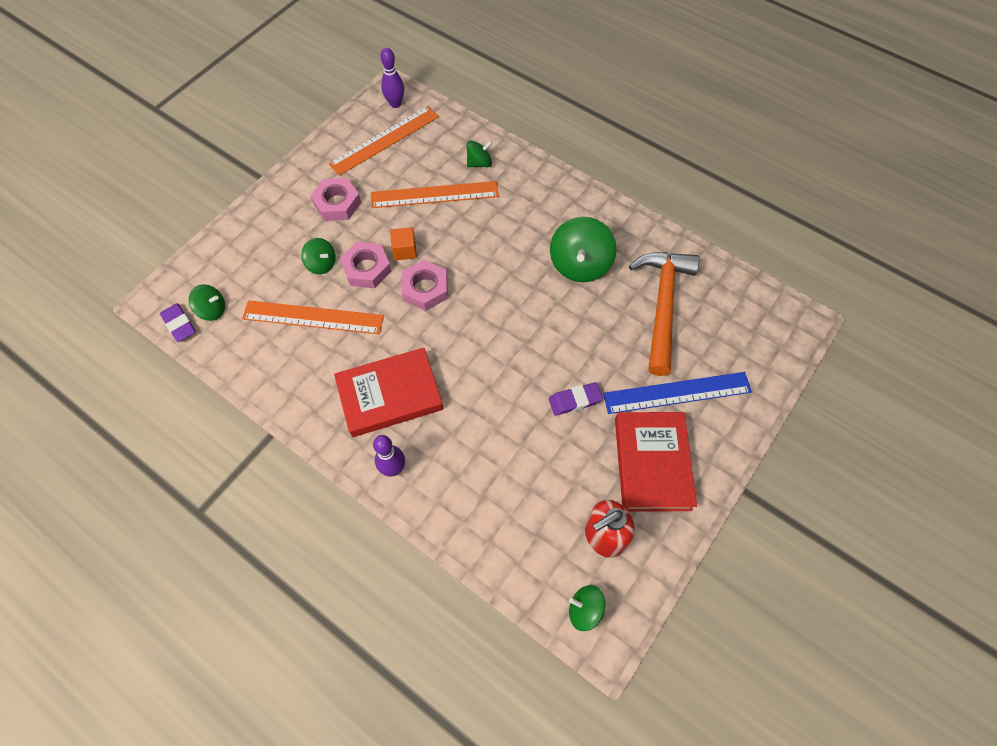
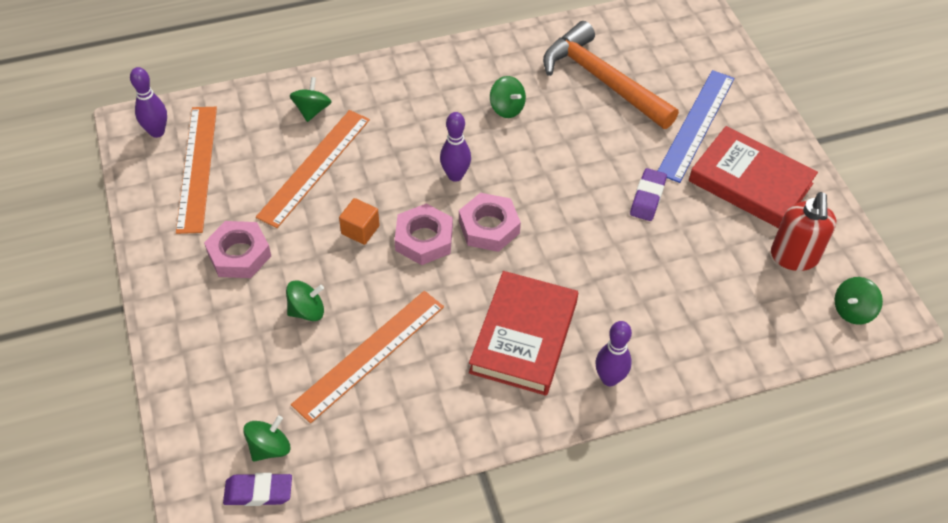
camera: 55 degrees left, 10 degrees down
pink nut [340,242,392,288] -> pink nut moved to [459,193,521,252]
green spinning top [550,217,617,282] -> green spinning top [490,76,526,118], size x0.55
none -> purple bowling pin [440,112,471,182]

